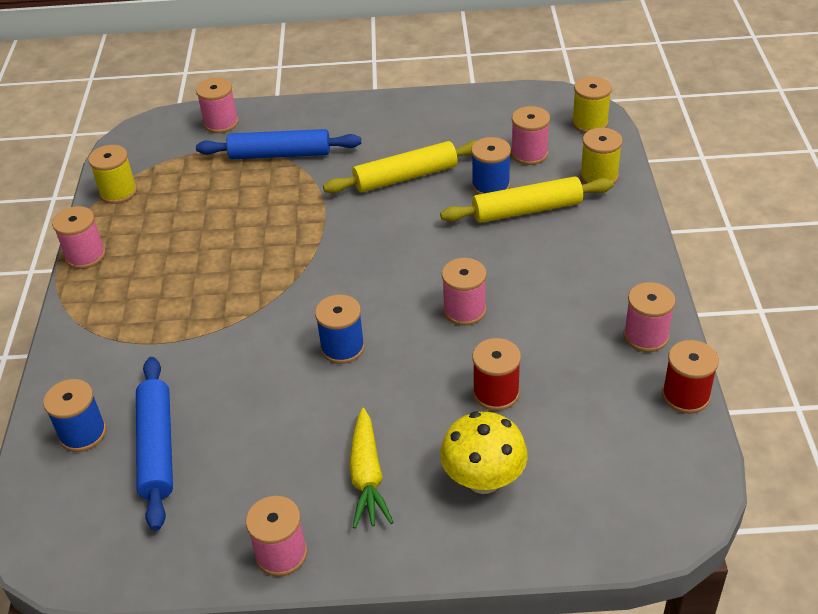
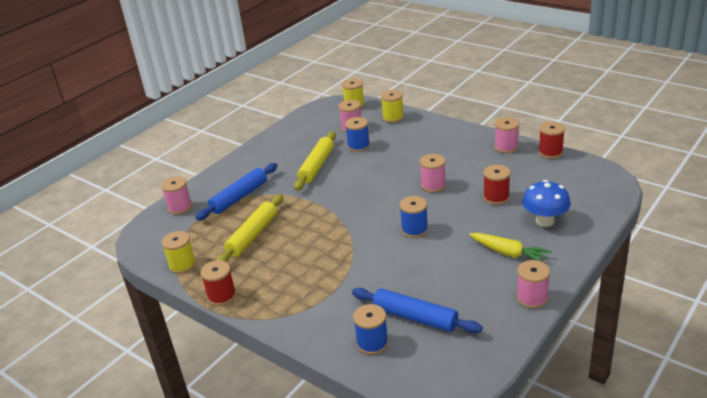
camera: 50 degrees left, 10 degrees down
pink spool [52,206,106,269] -> red spool [200,260,236,306]
yellow rolling pin [440,176,614,223] -> yellow rolling pin moved to [217,194,283,262]
yellow mushroom [440,412,528,494] -> blue mushroom [522,180,571,227]

